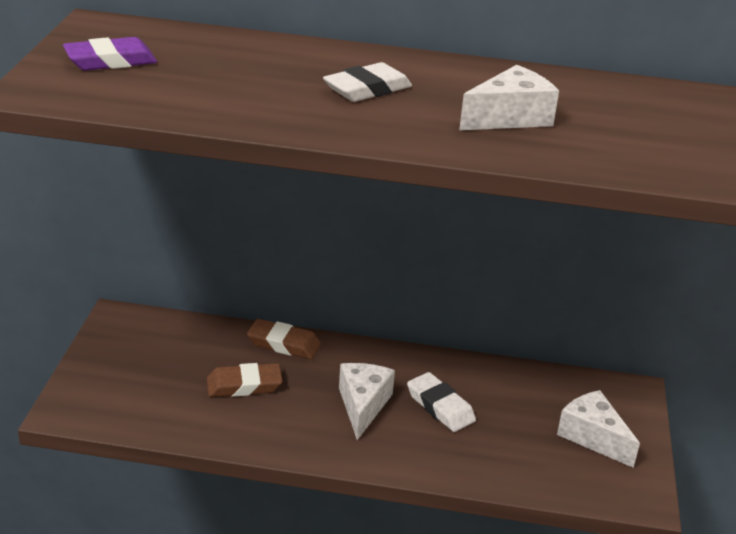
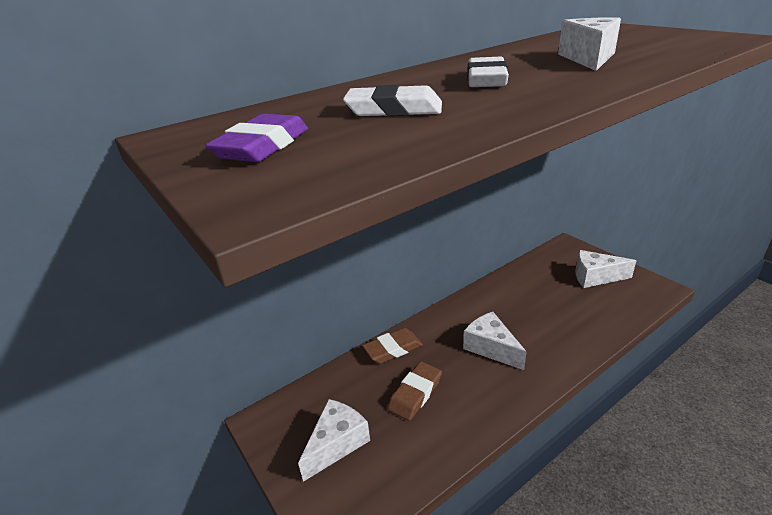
camera: 40 degrees left, 0 degrees up
white eraser [407,372,476,432] -> white eraser moved to [343,85,442,116]
none -> white cheese [298,399,370,482]

